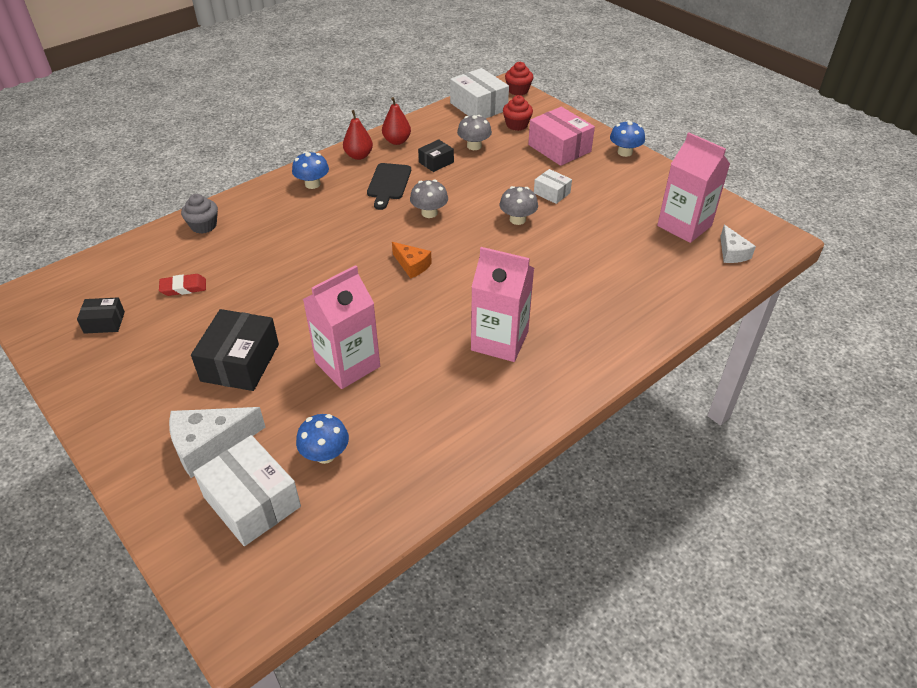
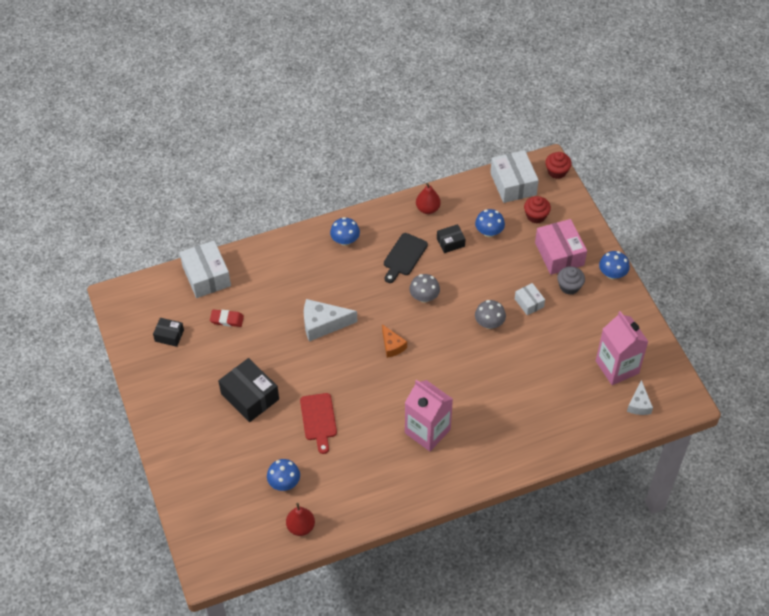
camera: 20 degrees right, 10 degrees up
white cheese [169,407,266,478] -> white cheese moved to [304,299,357,342]
grey cupcake [181,194,218,234] -> grey cupcake moved to [557,266,585,295]
black box [191,309,279,391] -> black box turned 75 degrees counterclockwise [218,358,279,422]
white box [193,435,301,546] -> white box moved to [180,241,231,298]
pink carton [303,265,380,389] -> red cutting board [300,393,337,454]
red pear [343,110,373,160] -> red pear moved to [286,503,315,536]
grey mushroom [457,115,492,150] -> blue mushroom [475,209,505,237]

